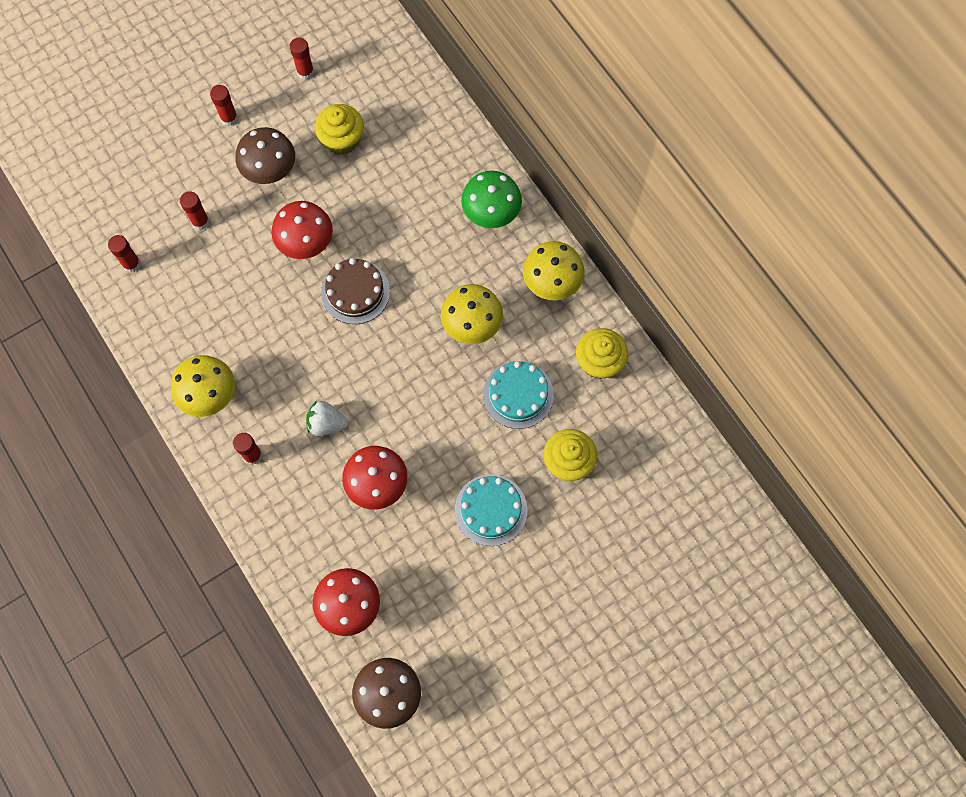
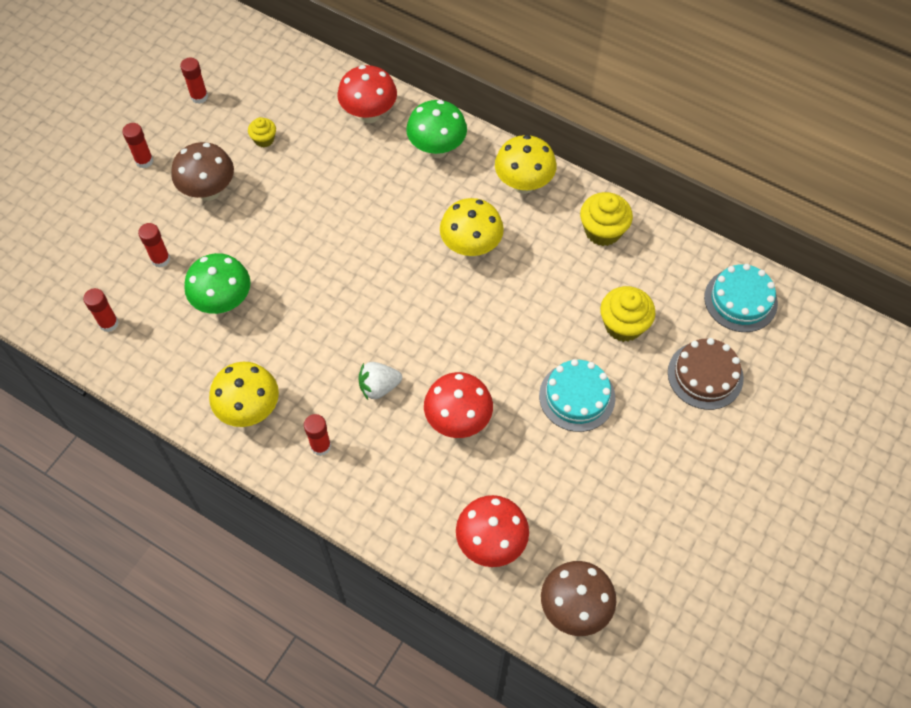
camera: 25 degrees left, 10 degrees down
red mushroom [272,201,333,259] -> red mushroom moved to [337,65,397,123]
yellow cupcake [315,104,364,155] -> yellow cupcake [248,117,276,148], size x0.57
brown cake [321,258,390,324] -> brown cake moved to [668,338,744,410]
turquoise cake [483,361,554,429] -> turquoise cake moved to [704,264,778,332]
none -> green mushroom [184,253,251,314]

